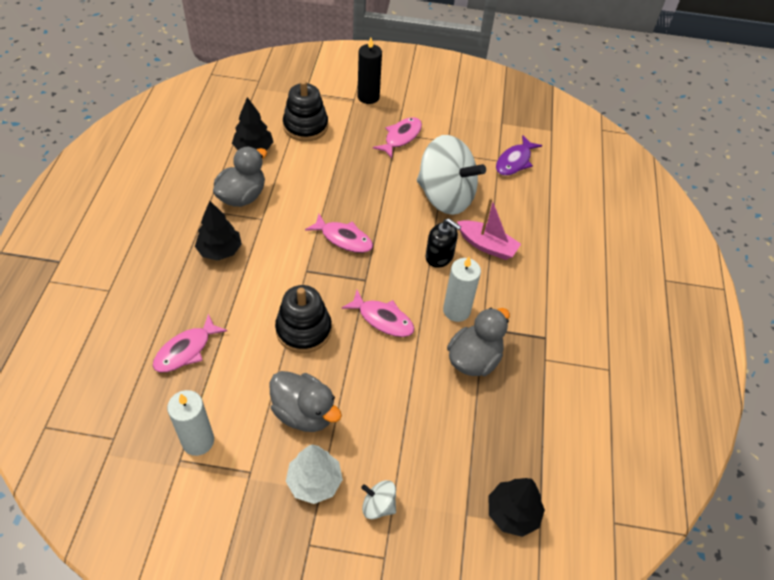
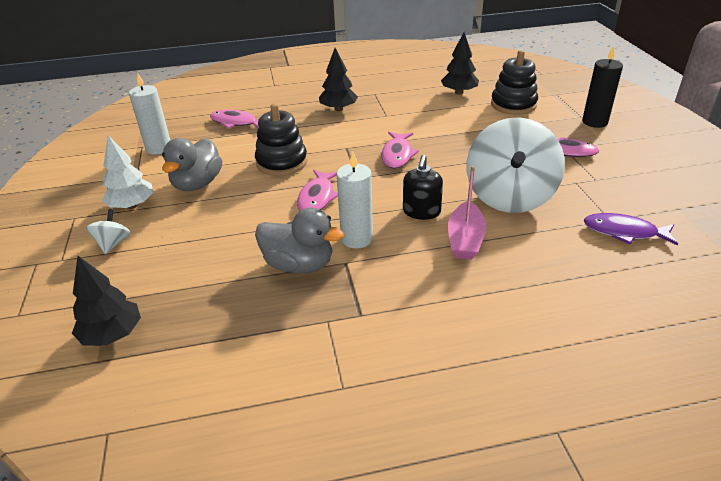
camera: 75 degrees right, 15 degrees down
grey duck [213,147,267,207] -> none

